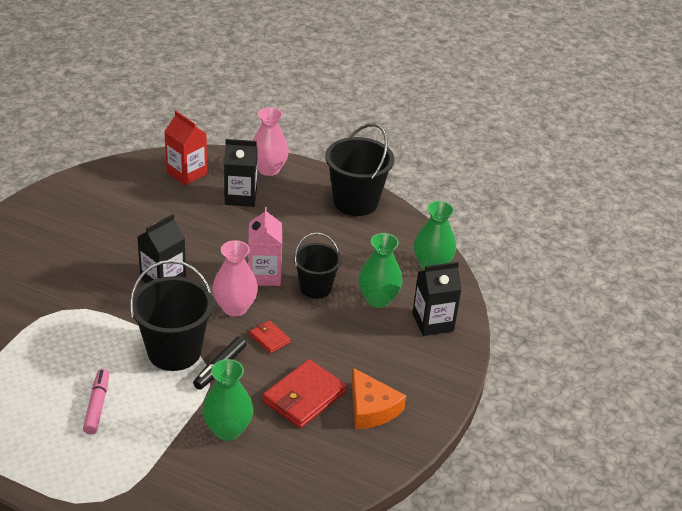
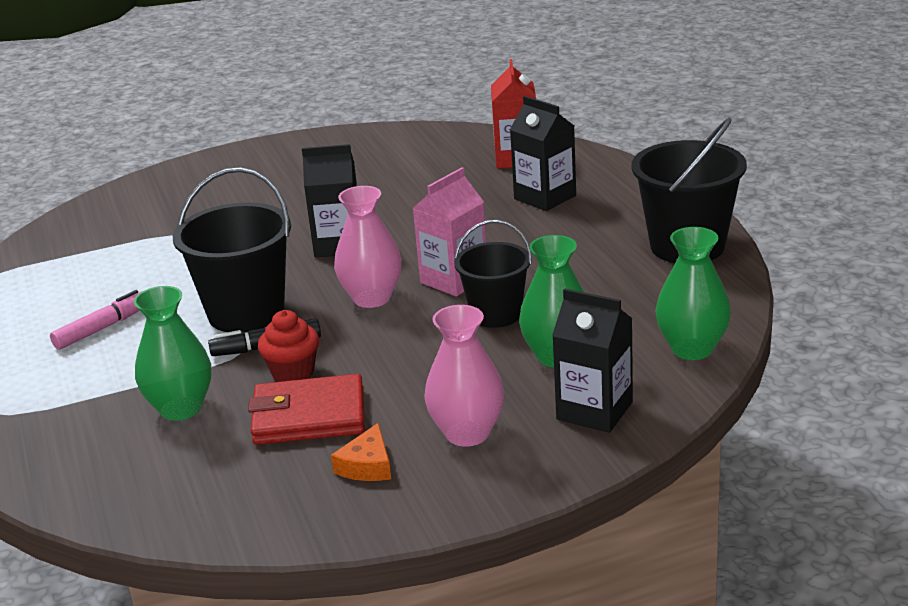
camera: 50 degrees right, 10 degrees down
red wallet [250,320,291,353] -> none
pink vase [253,107,289,176] -> pink vase moved to [424,305,505,447]
orange cheese [352,368,406,429] -> orange cheese [331,423,391,481], size x0.64
none -> red cupcake [258,310,319,382]

